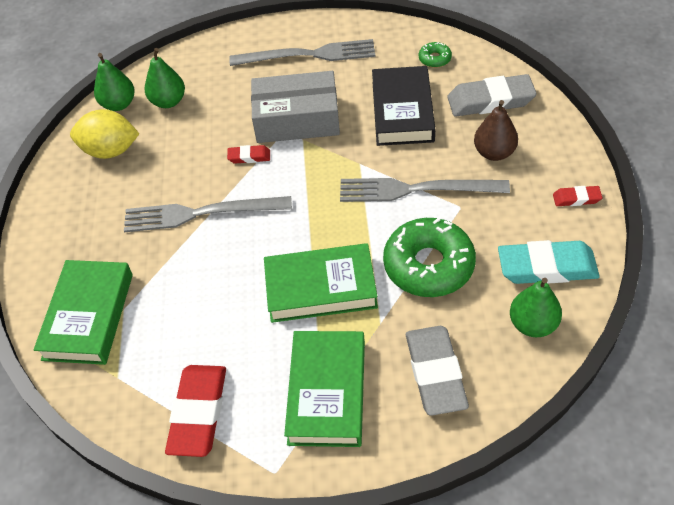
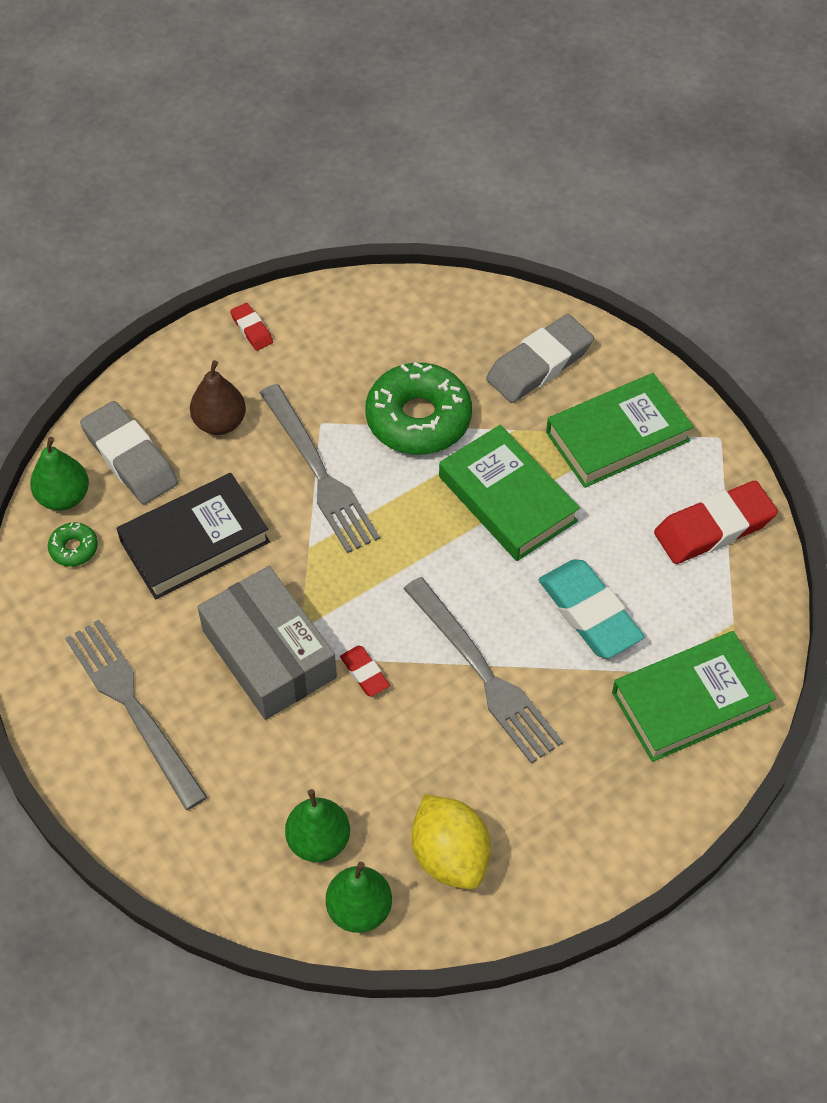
camera: 125 degrees left, 5 degrees up
turquoise eraser [498,240,600,284] -> turquoise eraser moved to [539,559,645,658]
green pear [510,278,562,337] -> green pear moved to [30,437,89,511]

